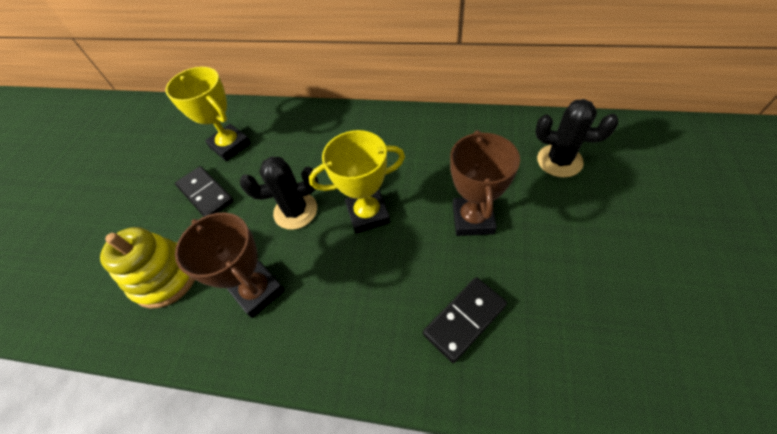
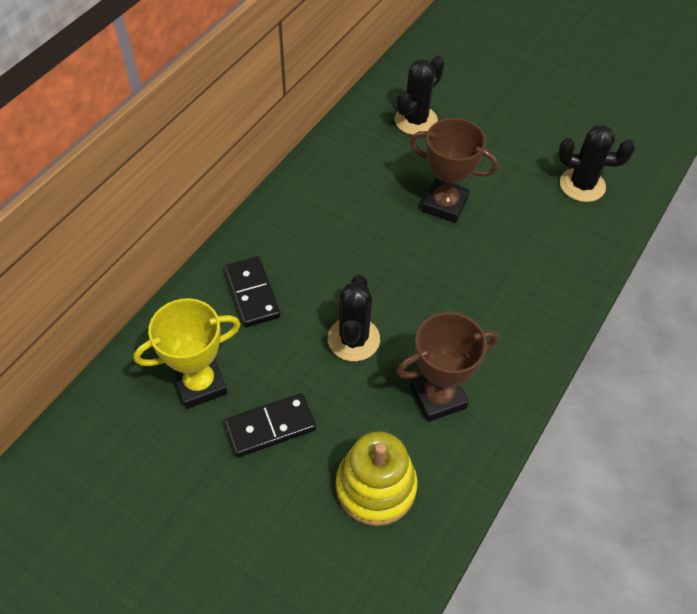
camera: 75 degrees left, 0 degrees up
yellow trophy [309,130,405,234] -> none
black domino [423,277,507,363] -> black domino moved to [224,256,281,327]
none -> black cactus [558,125,635,202]

